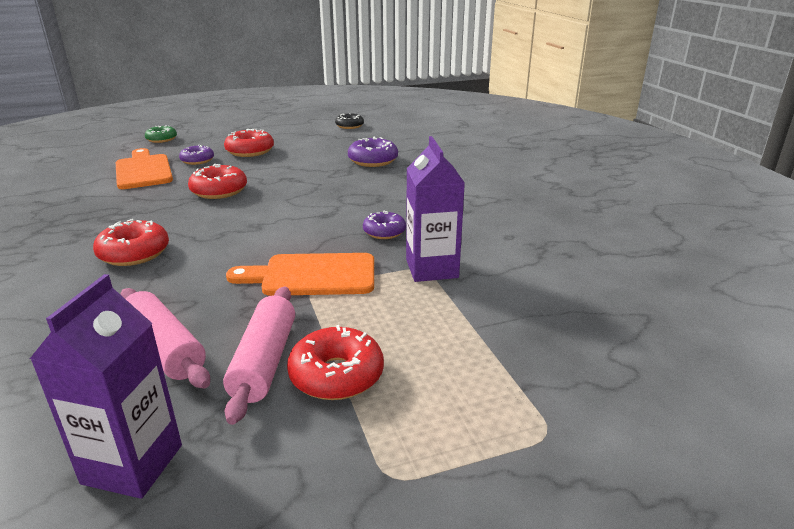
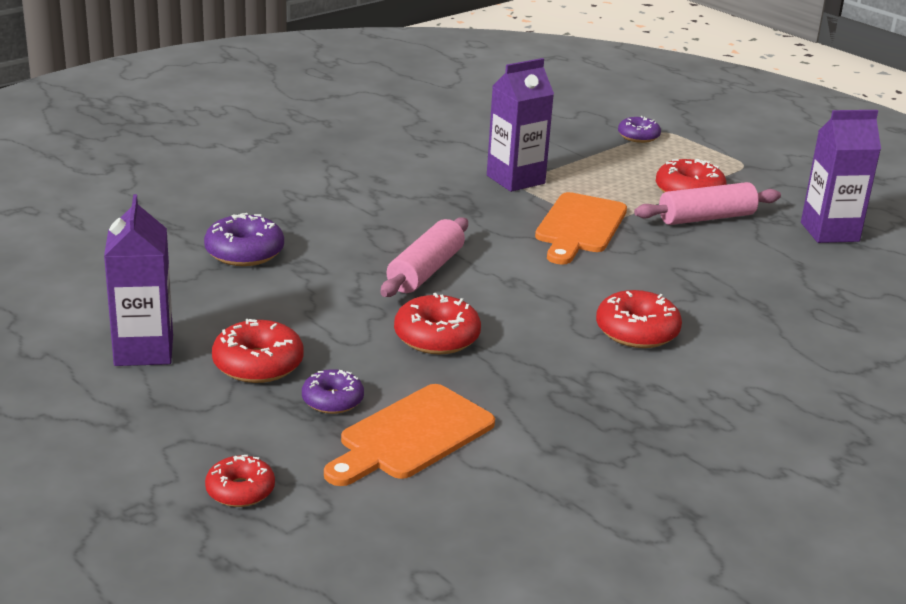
camera: 115 degrees left, 0 degrees up
pink rolling pin [120,288,210,389] -> pink rolling pin moved to [380,217,468,297]
green donut [145,125,177,143] -> red donut [205,455,275,507]
orange cutting board [226,253,374,296] -> orange cutting board turned 45 degrees clockwise [535,192,627,265]
black donut [335,113,364,129] -> none
purple donut [363,211,406,239] -> purple donut moved to [618,116,661,143]
none -> purple carton [104,194,173,366]

